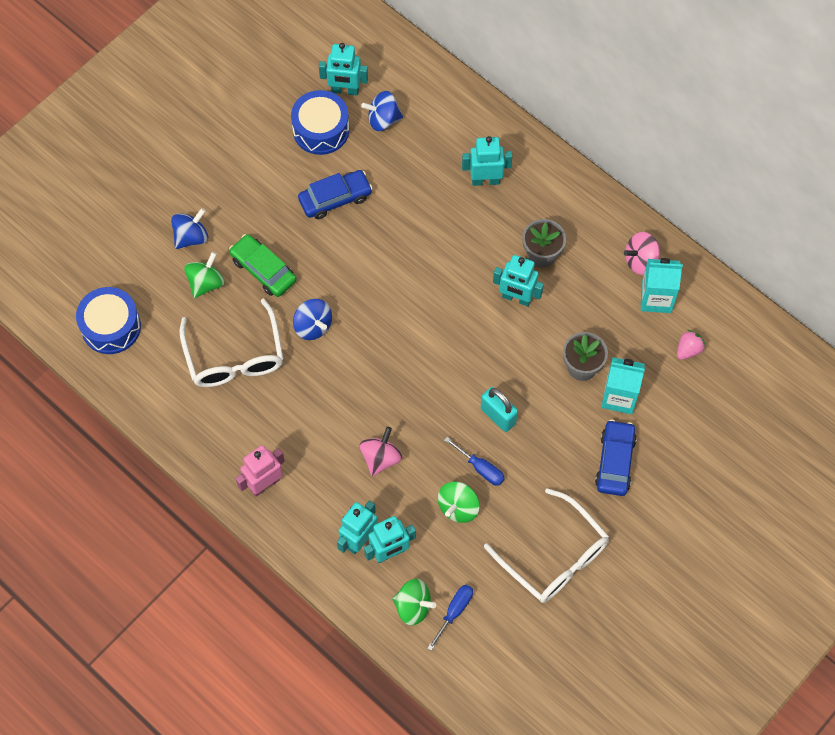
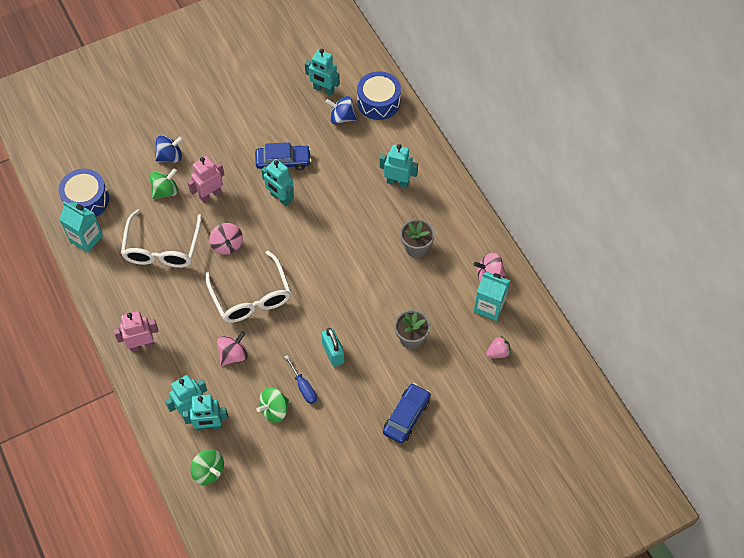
camera: 20 degrees right, 5 degrees down
green car [229,234,297,297] -> pink robot [187,156,224,203]
blue drum [291,90,349,155] -> blue drum moved to [357,71,401,120]
blue spinning top [293,299,332,340] -> pink spinning top [209,223,243,255]
blue screwdriver [428,585,473,651] -> none
white glasses [484,488,609,603] -> white glasses moved to [206,251,291,323]
turquoise robot [493,255,544,307] -> turquoise robot moved to [262,159,294,206]
turquoise carton [601,357,645,414] -> turquoise carton moved to [59,202,103,253]

